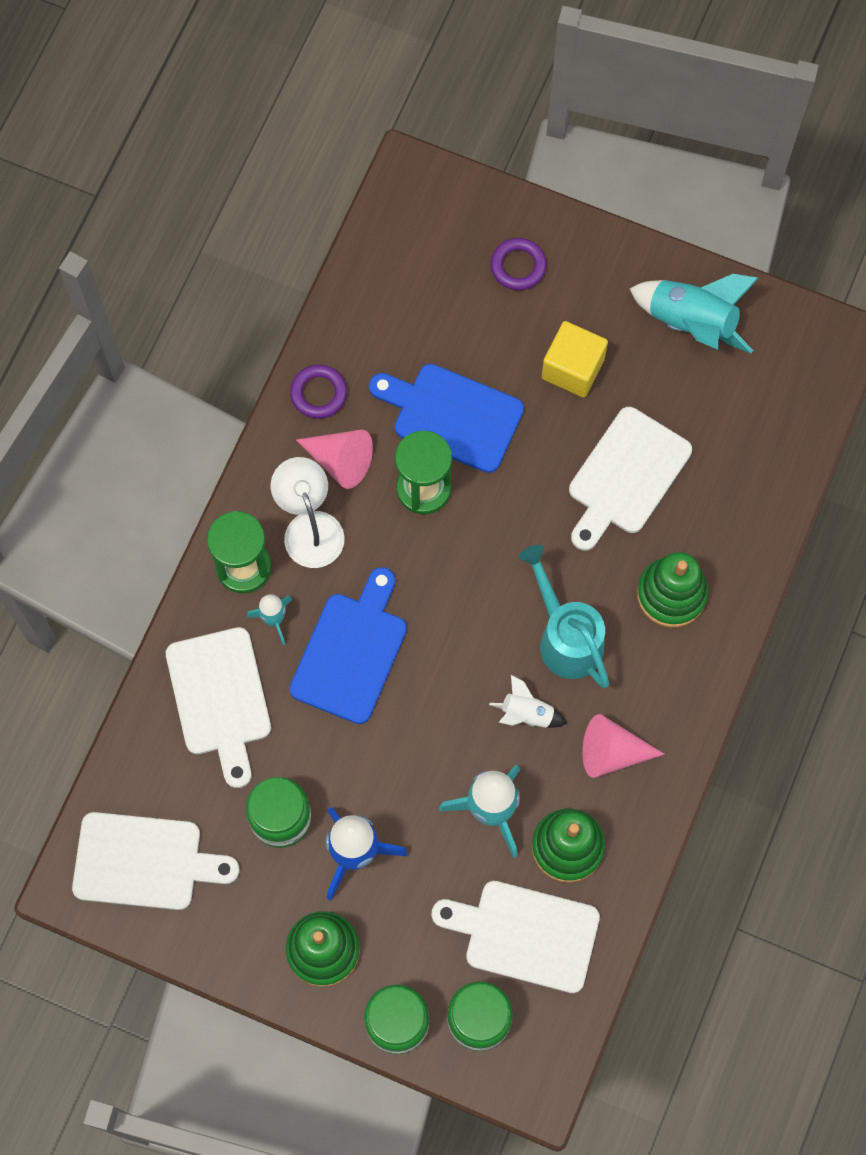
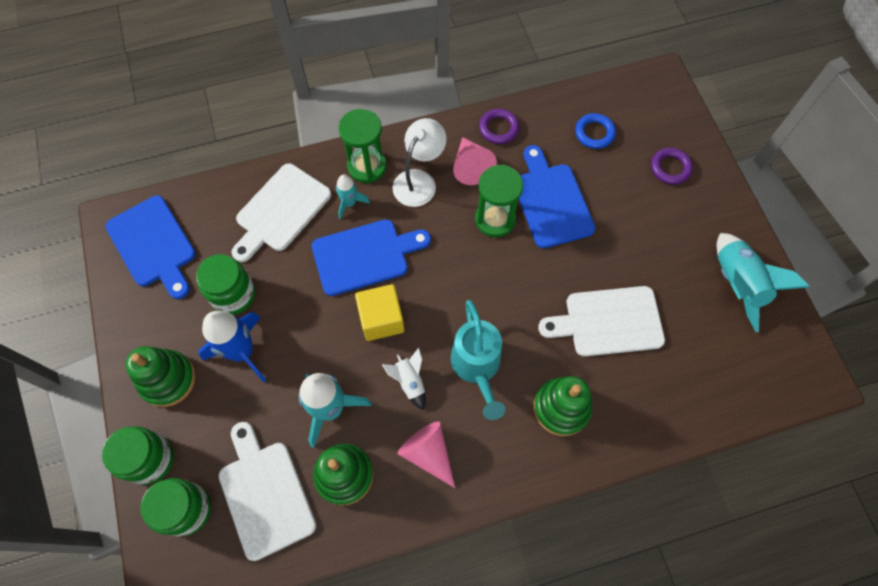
camera: 50 degrees right, 5 degrees down
white cutting board [72,812,240,910] -> blue cutting board [105,196,196,299]
turquoise watering can [519,545,610,688] -> turquoise watering can turned 150 degrees clockwise [451,300,506,420]
yellow cube [542,321,608,397] -> yellow cube moved to [355,284,404,341]
none -> blue ring [575,113,616,149]

